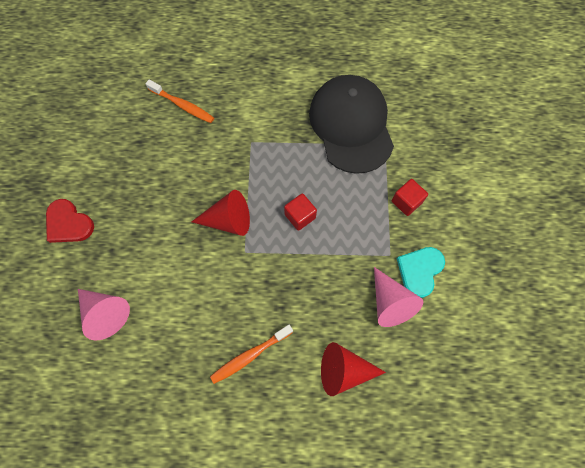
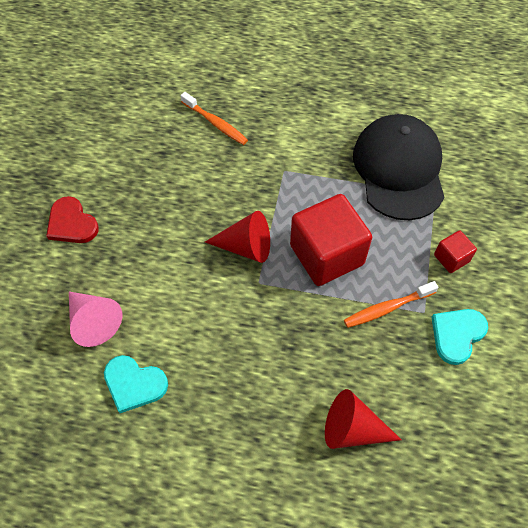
camera: 10 degrees right, 10 degrees down
orange toothbrush [210,325,293,384] -> orange toothbrush moved to [344,281,438,328]
red cube [284,193,317,231] -> red cube [290,194,372,286], size x2.14
pink cone [374,267,423,327] -> none
none -> turquoise heart [104,355,168,413]

